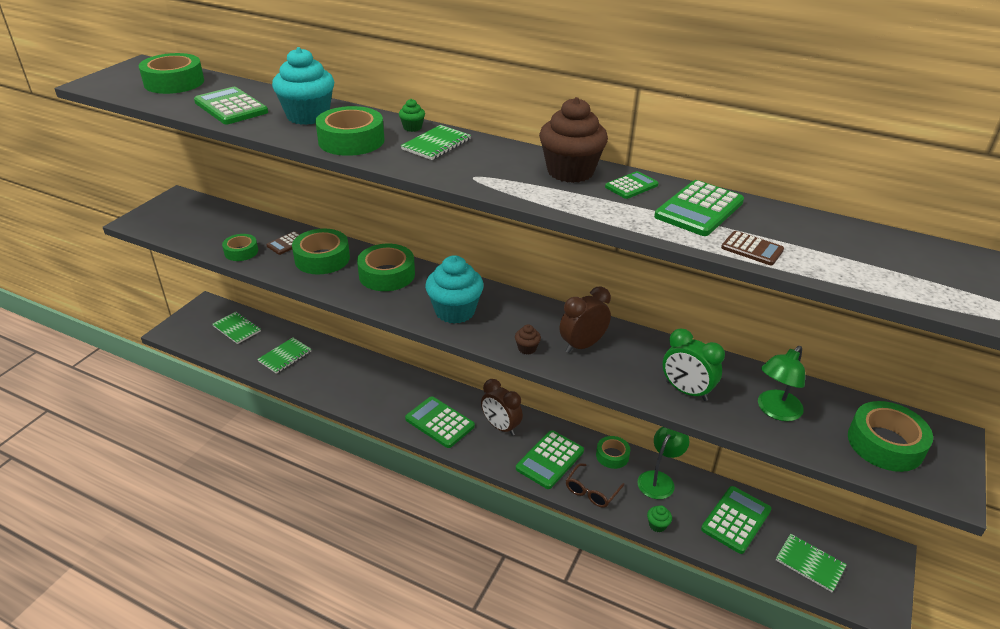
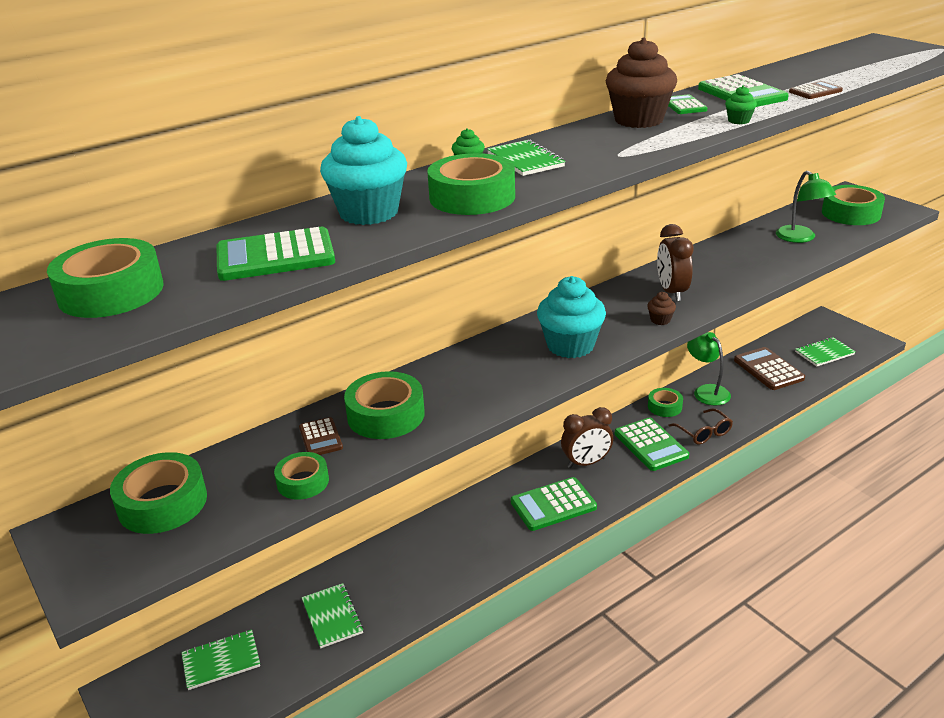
camera: 60 degrees left, 5 degrees down
green tape [357,244,415,291] -> green tape moved to [110,452,207,534]
green cupcake [647,505,672,532] -> green cupcake moved to [725,86,757,124]
green clock [663,329,725,401] -> none
green calculator [701,486,771,554] -> brown calculator [734,347,805,390]

